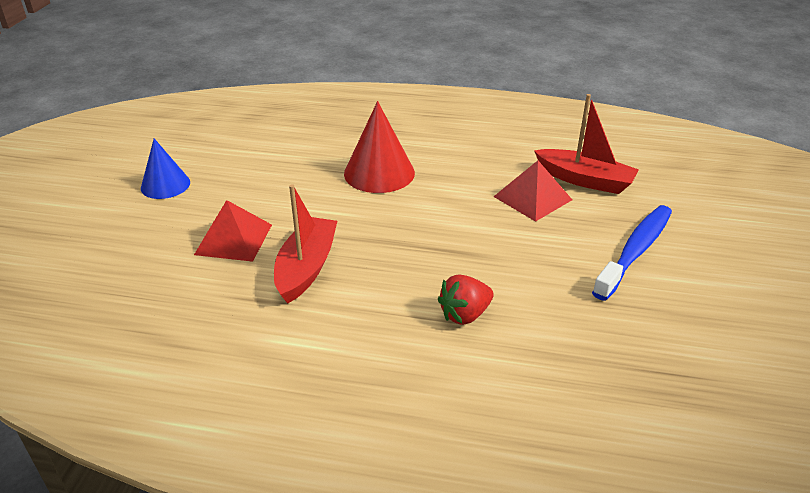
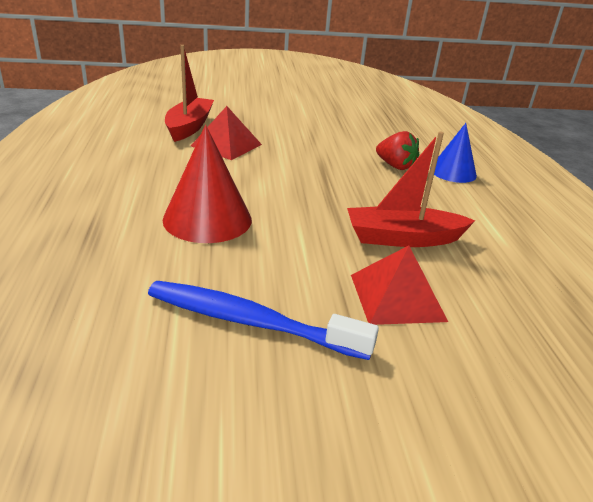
camera: 110 degrees left, 5 degrees down
blue cone [141,138,190,199] -> blue cone moved to [434,123,477,183]
blue toothbrush [592,205,672,301] -> blue toothbrush moved to [148,281,379,360]

